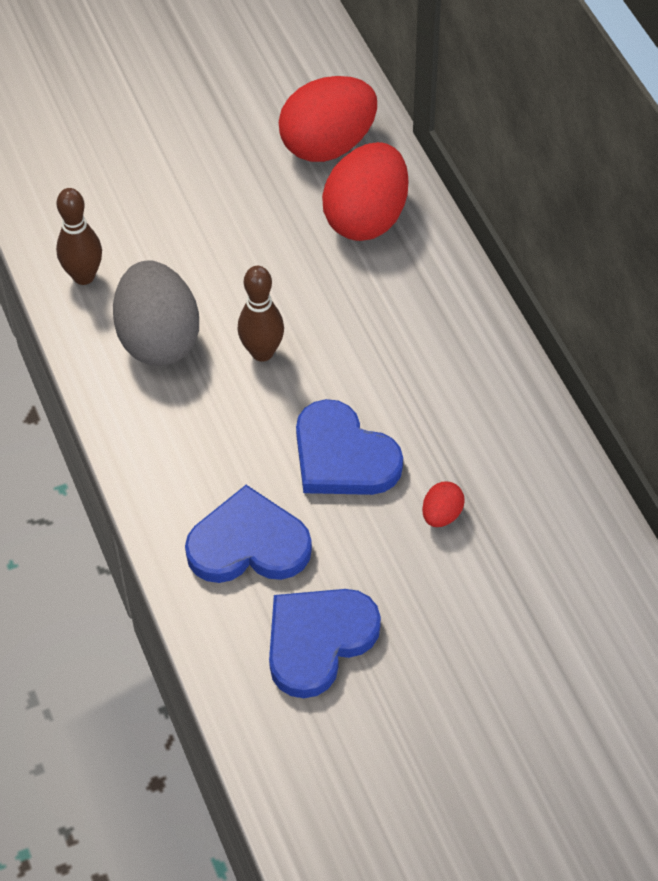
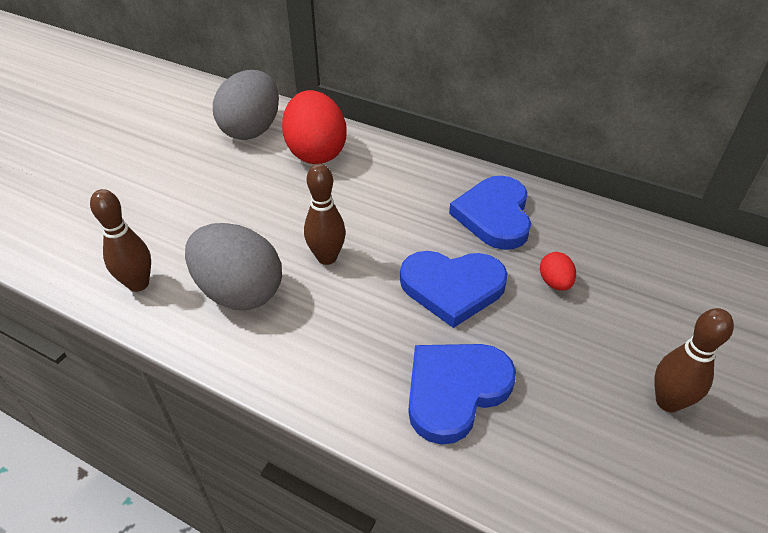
camera: 40 degrees left, 10 degrees down
blue heart [269,589,381,698] -> blue heart moved to [449,176,531,250]
red egg [279,76,377,162] -> grey egg [213,70,279,140]
none -> brown bowling pin [654,308,734,412]

